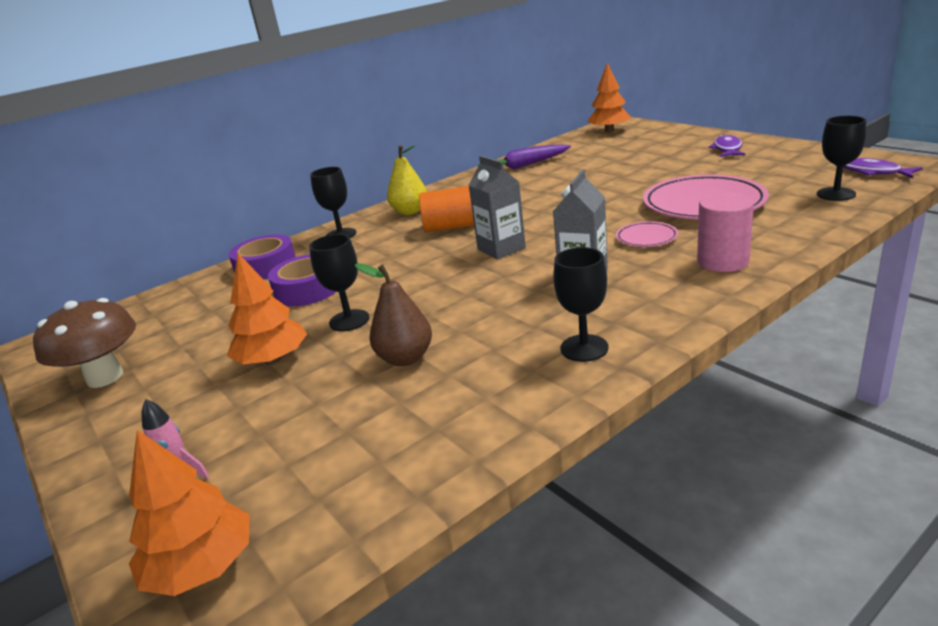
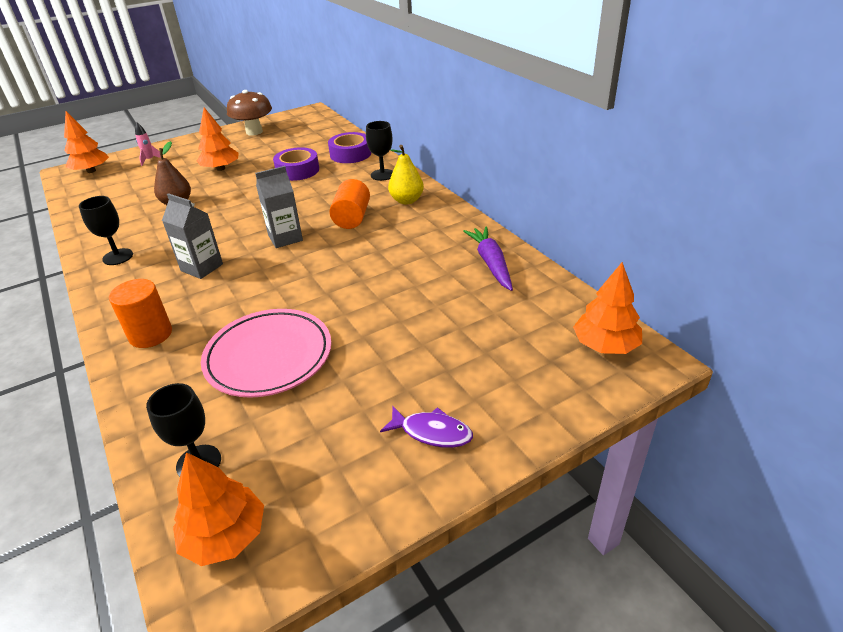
camera: 95 degrees right, 10 degrees up
black goblet [309,234,369,332] -> none
pink plate [616,221,678,247] -> none
pink cylinder [697,193,754,272] -> orange cylinder [109,279,172,348]
purple fish [843,158,923,178] -> orange tree [173,452,264,566]

